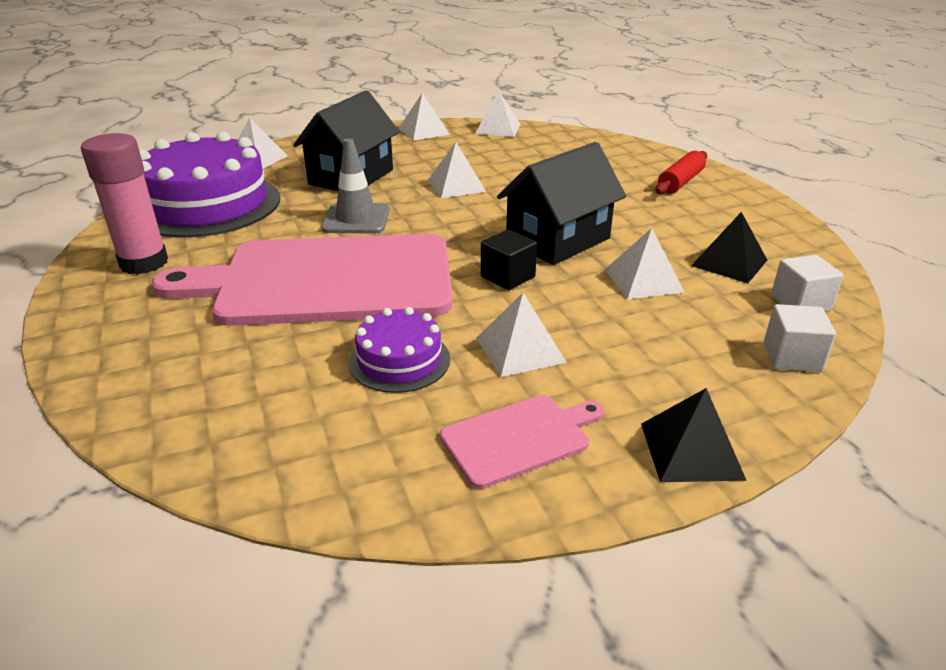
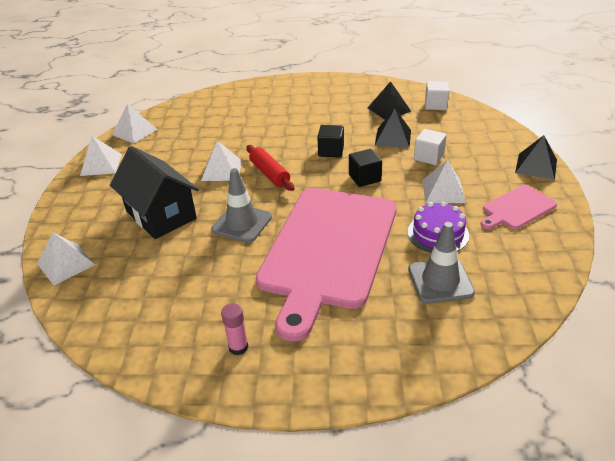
camera: 65 degrees left, 5 degrees up
pink glue stick [81,133,168,274] -> pink glue stick [221,303,248,355], size x0.49
purple cake [139,132,280,237] -> none
pink cutting board [440,395,604,489] -> pink cutting board turned 120 degrees counterclockwise [481,185,557,229]
black house [497,142,626,265] -> black cube [317,125,344,158]
white pyramid [604,228,685,299] -> black pyramid [375,108,411,148]
red rolling pin [655,151,707,194] -> red rolling pin moved to [246,145,294,191]
white cube [764,304,836,372] -> white cube moved to [414,129,447,165]
none -> grey traffic cone [408,222,475,304]

